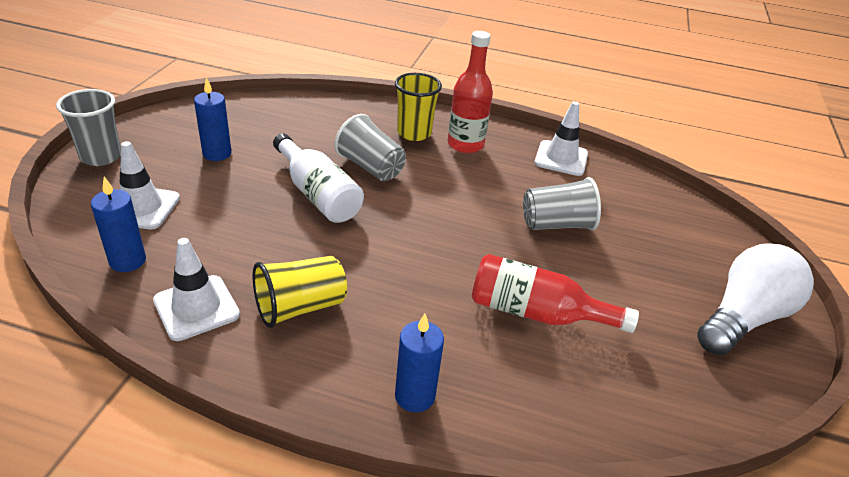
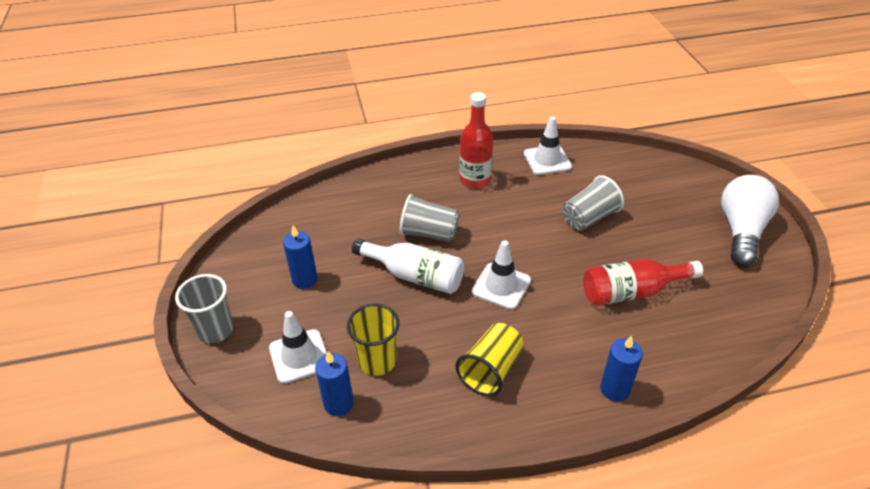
camera: 25 degrees left, 5 degrees up
white traffic cone [153,238,240,341] -> white traffic cone moved to [471,240,531,310]
yellow cup [395,73,442,141] -> yellow cup moved to [347,303,400,376]

